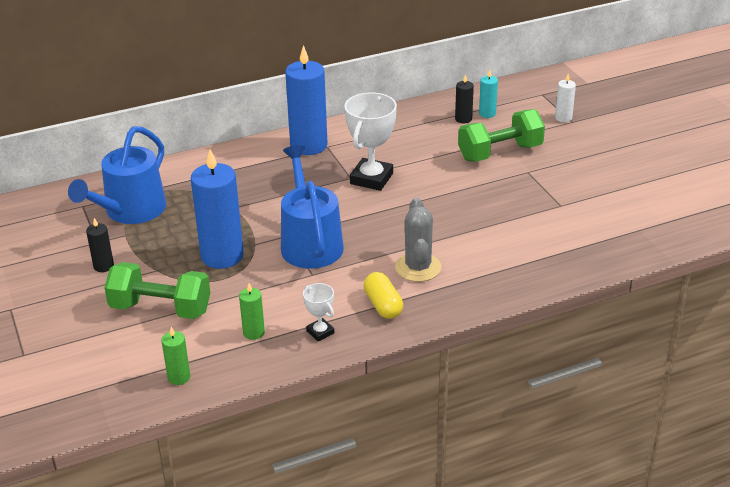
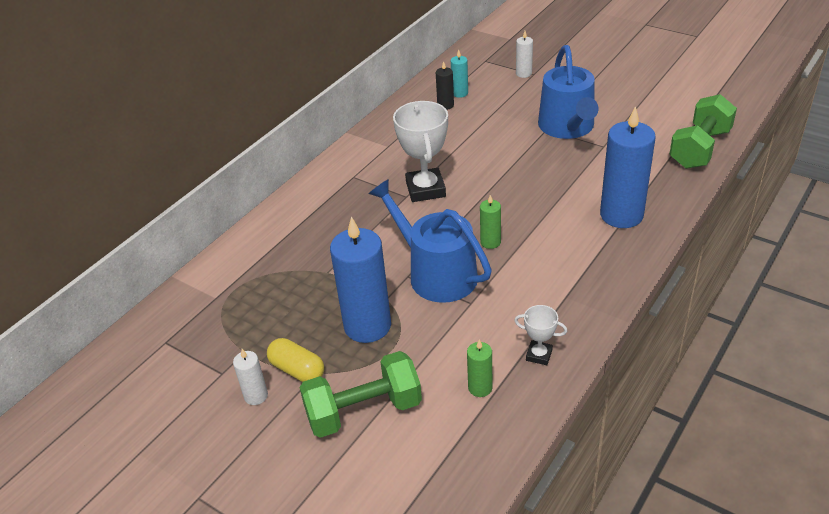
camera: 30 degrees left, 5 degrees up
blue watering can [68,126,166,224] -> blue watering can moved to [538,45,599,139]
black candle [86,218,114,272] -> white candle [233,349,268,405]
green candle [161,327,190,385] -> green candle moved to [480,195,501,249]
blue candle [285,45,328,155] -> blue candle moved to [600,106,656,228]
yellow capsule [364,272,403,319] -> yellow capsule moved to [267,338,324,382]
grey cactus [395,198,441,282] -> none
green dumbbell [458,109,545,162] -> green dumbbell moved to [669,94,737,169]

